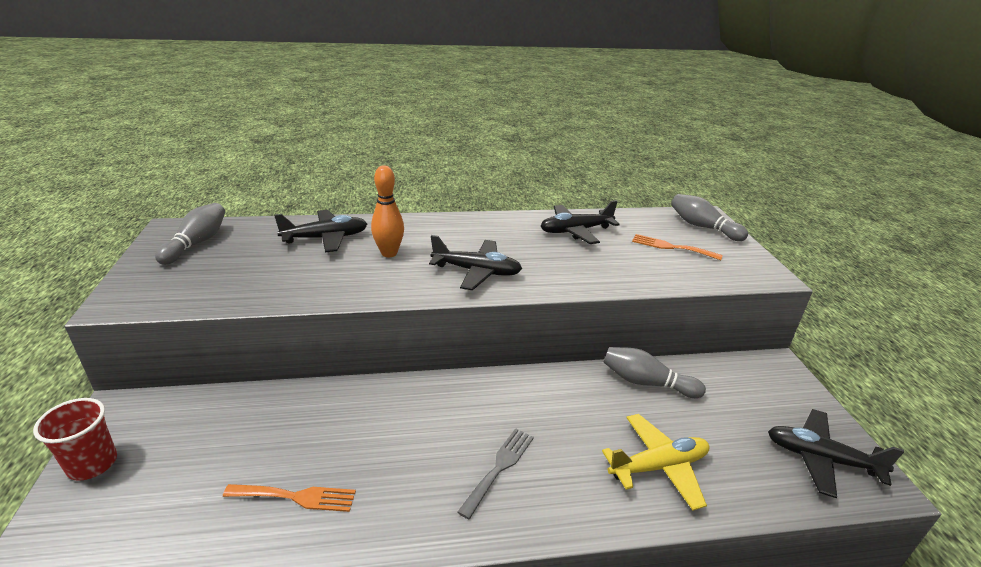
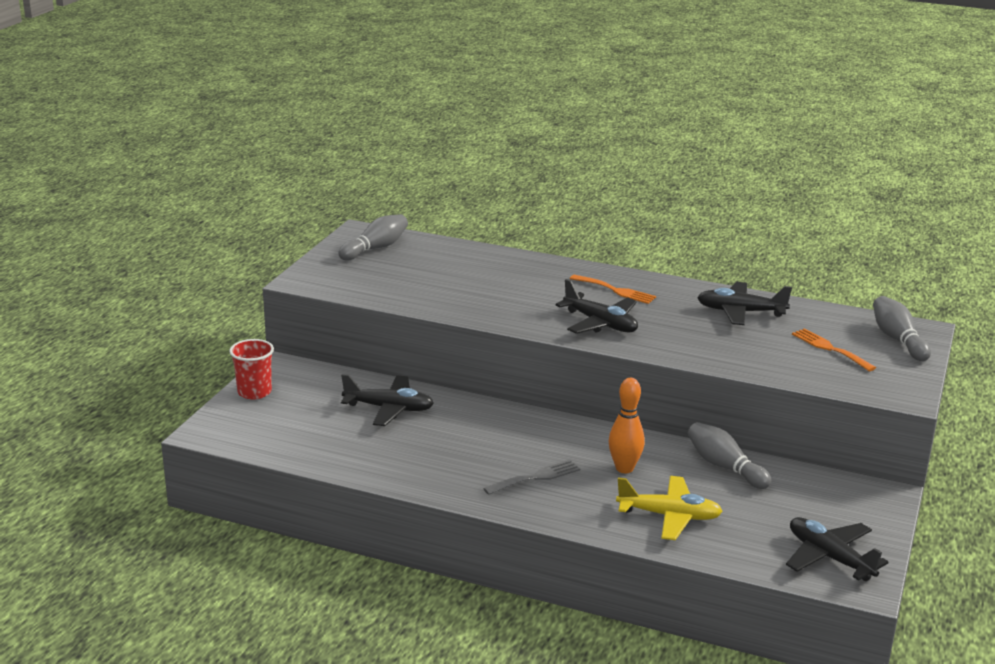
camera: 30 degrees right, 5 degrees down
orange fork [223,484,356,512] -> orange fork moved to [570,275,656,304]
black plane [274,210,367,252] -> black plane moved to [341,374,434,426]
orange bowling pin [371,165,404,257] -> orange bowling pin moved to [608,378,645,473]

